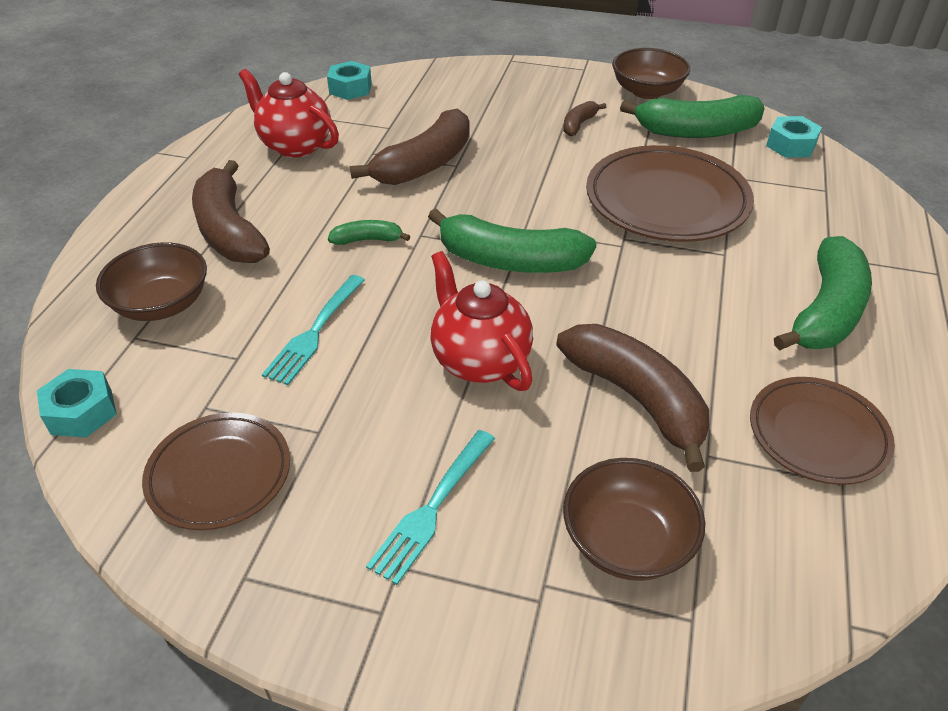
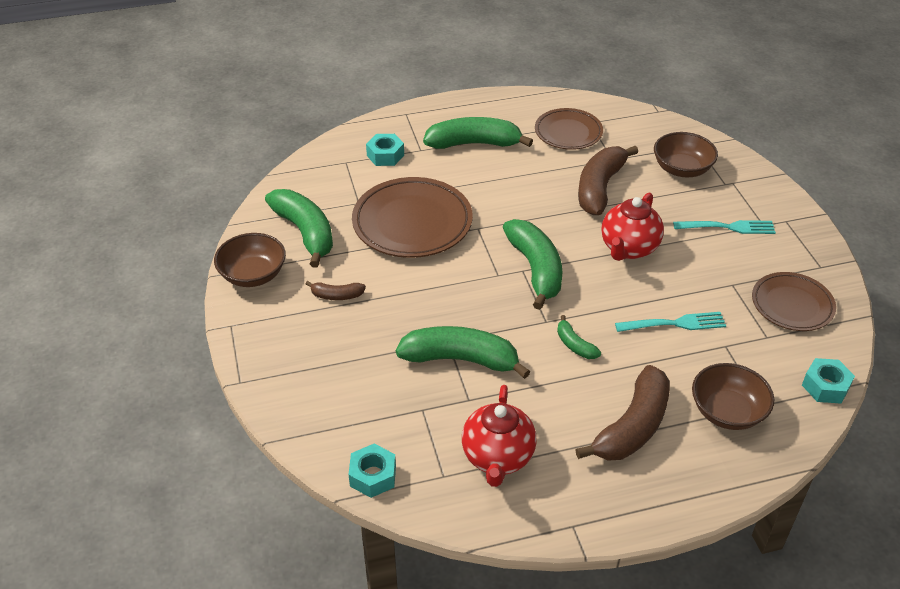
camera: 120 degrees left, 0 degrees up
brown banana [350,108,470,185] -> green banana [396,326,531,379]
turquoise nut [766,116,822,158] -> turquoise nut moved to [366,134,404,166]

